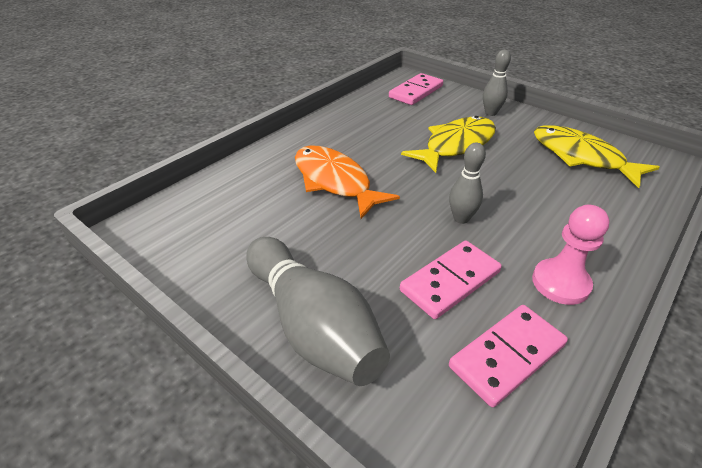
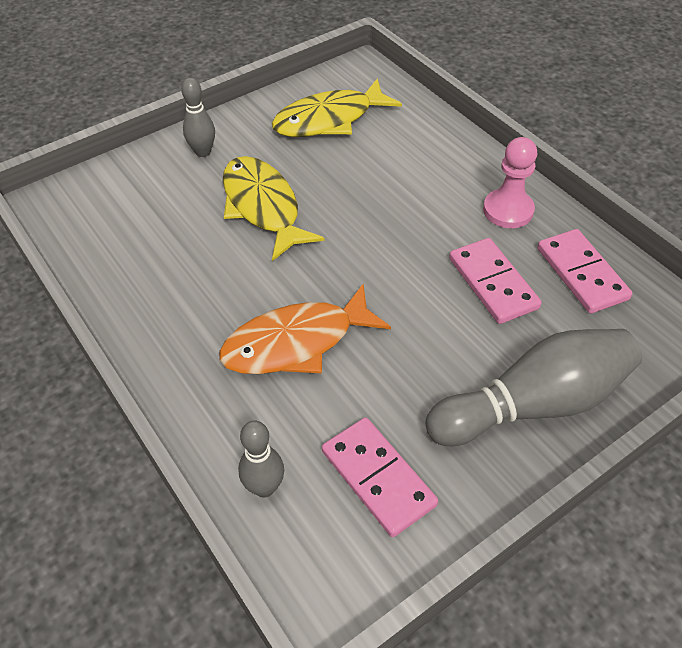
camera: 75 degrees left, 10 degrees up
pink domino [389,73,443,105] -> pink domino moved to [322,418,438,537]
grey bowling pin [449,143,486,224] -> grey bowling pin moved to [238,421,284,497]

